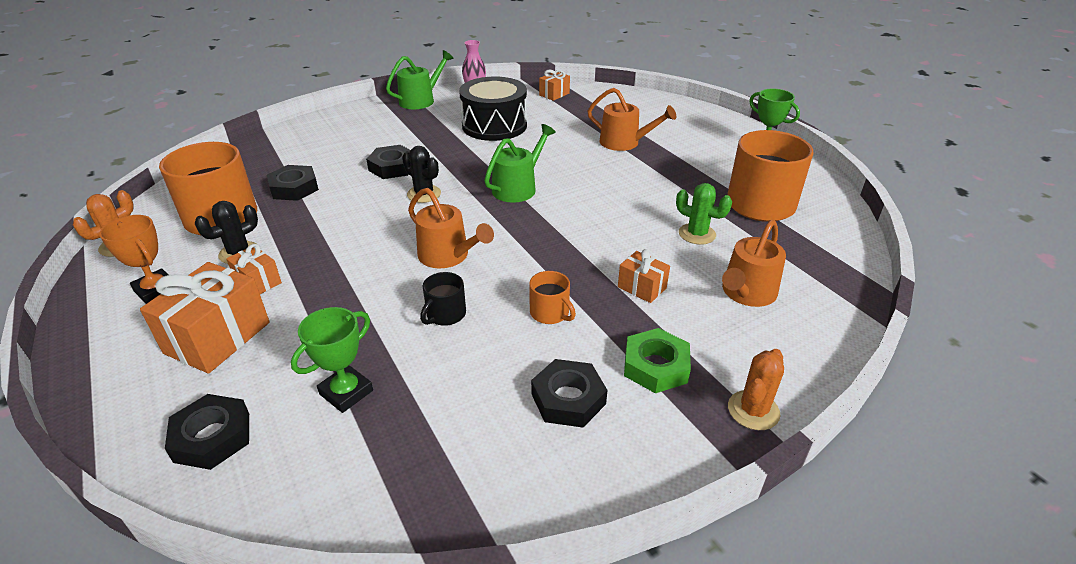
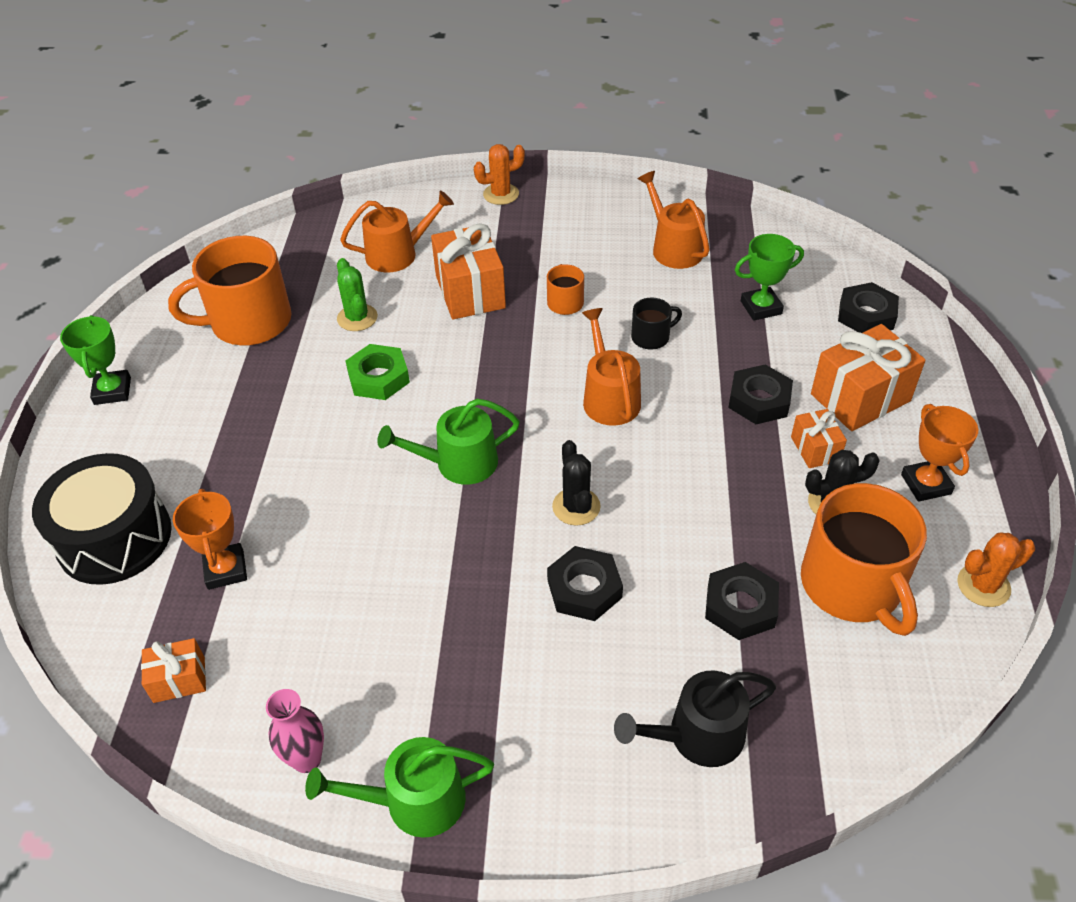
camera: 145 degrees left, 10 degrees up
black drum [459,76,527,141] -> black drum moved to [32,453,172,585]
black nut [531,359,607,428] -> black nut moved to [728,365,793,424]
orange watering can [587,88,676,151] -> orange watering can moved to [638,171,710,269]
orange gift [618,249,670,303] -> orange gift [431,223,506,319], size x1.87
green nut [624,328,691,393] -> green nut moved to [345,344,410,400]
none -> orange trophy [173,489,247,590]
none -> black watering can [614,670,776,767]

